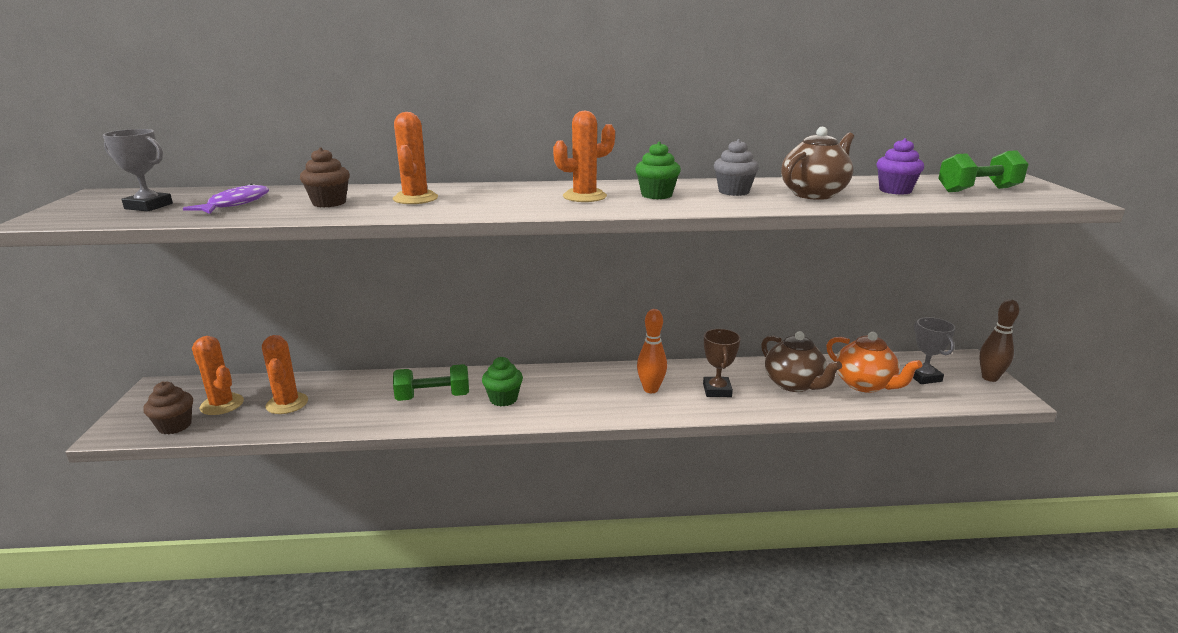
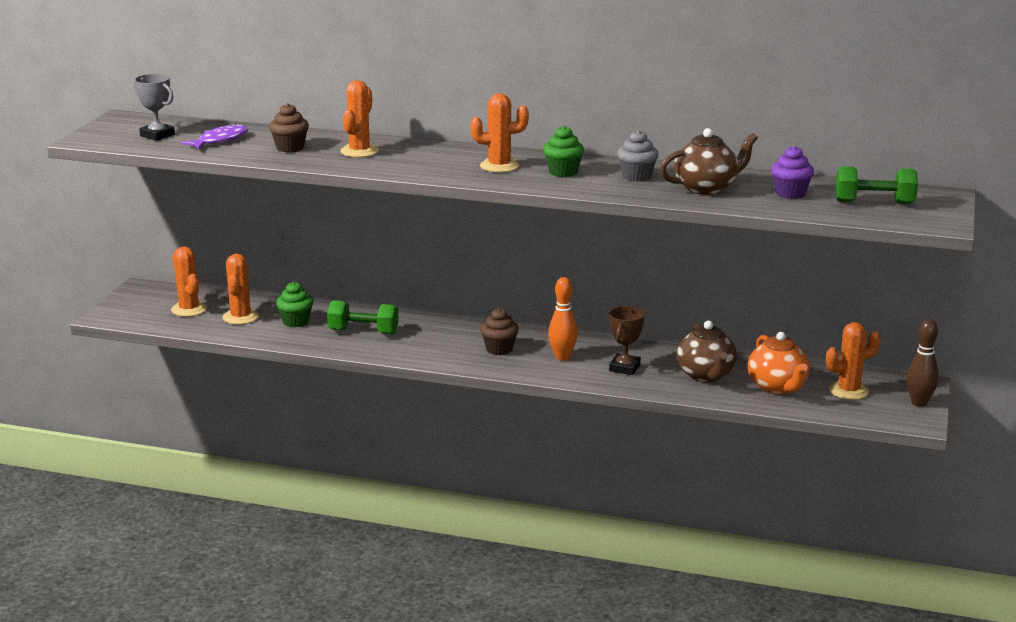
camera: 20 degrees right, 0 degrees up
brown cupcake [143,381,193,434] -> brown cupcake moved to [480,308,519,355]
green cupcake [482,357,523,406] -> green cupcake moved to [276,282,313,327]
grey trophy [913,317,955,384] -> orange cactus [826,322,881,400]

